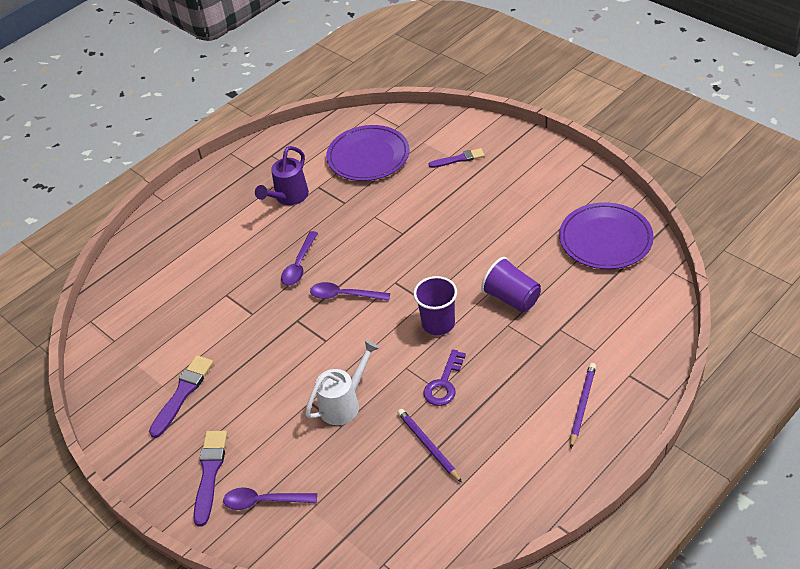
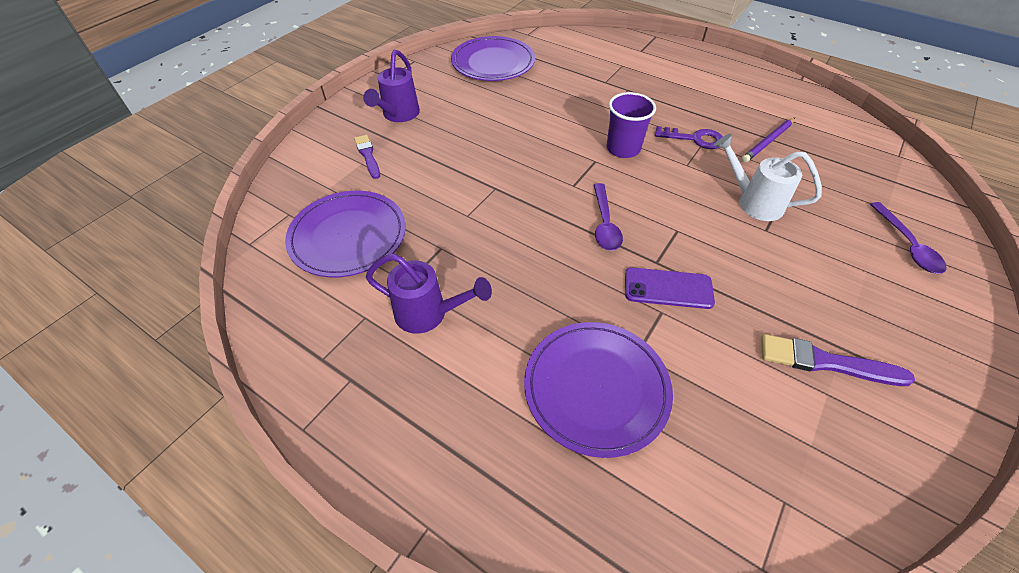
camera: 105 degrees left, 5 degrees up
purple brush [193,431,227,526] -> none
purple spoon [281,231,318,286] -> none
purple cup [481,257,541,313] -> none
purple pencil [570,363,596,448] -> none
none -> purple watering can [363,50,420,122]
none -> purple plate [524,322,673,458]
none -> purple phone [625,268,715,309]

